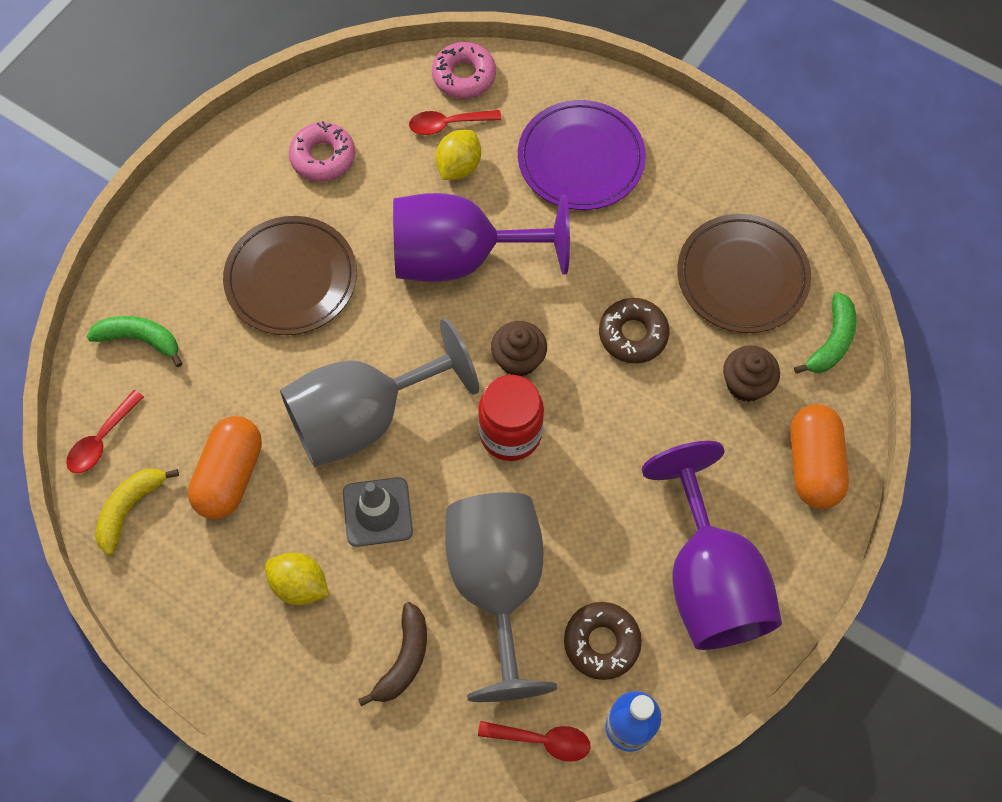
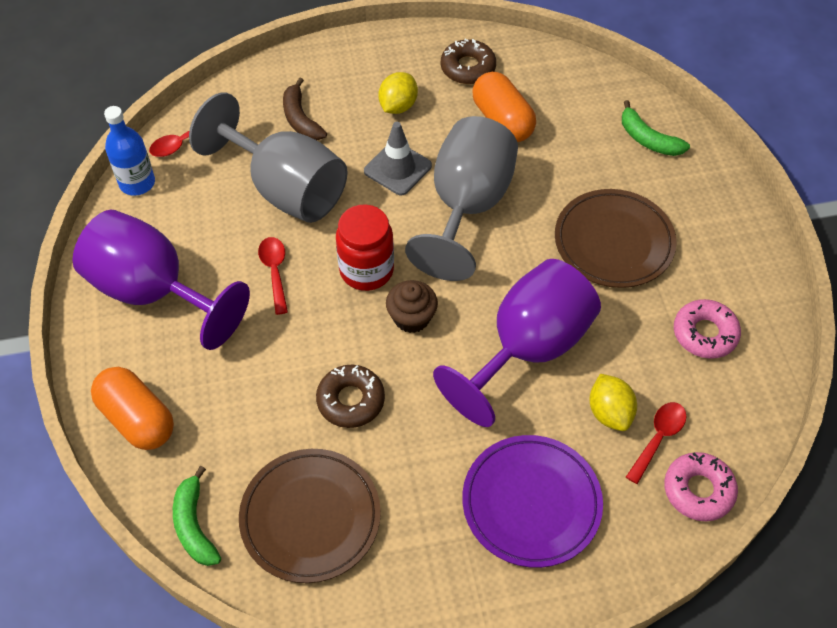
camera: 135 degrees right, 10 degrees down
red spoon [66,390,144,473] -> red spoon moved to [258,237,288,315]
green banana [86,316,183,367] -> green banana turned 75 degrees clockwise [622,100,690,156]
yellow banana [95,468,179,556] -> none
yellow lemon [265,553,329,605] -> yellow lemon turned 45 degrees counterclockwise [378,72,418,114]
brown donut [564,602,642,680] -> brown donut moved to [441,39,496,84]
brown cupcake [723,345,780,402] -> none

